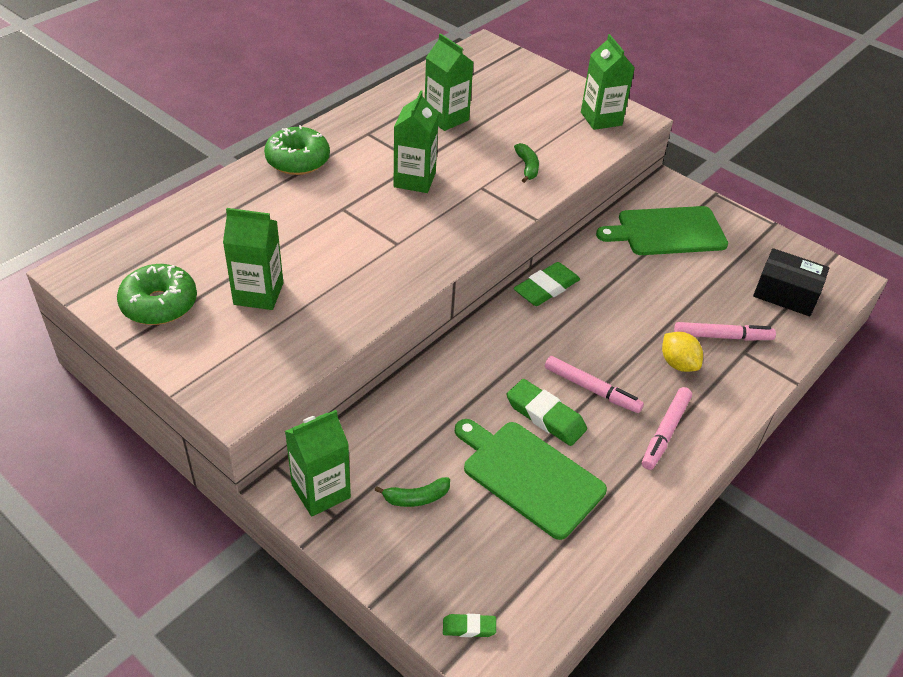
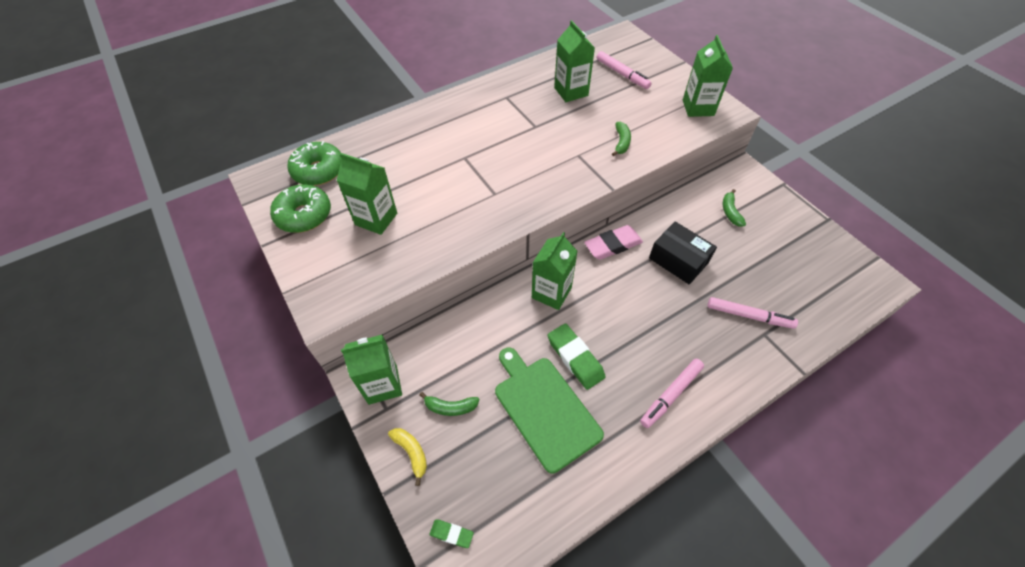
camera: 20 degrees right, 10 degrees up
green donut [264,125,330,175] -> green donut moved to [287,141,342,186]
green carton [394,90,439,193] -> green carton moved to [532,232,578,310]
green eraser [514,262,580,306] -> pink eraser [584,225,643,260]
pink marker [545,356,644,413] -> pink marker moved to [597,51,651,89]
green cutting board [596,206,728,255] -> green banana [723,189,746,226]
yellow lemon [662,332,703,372] -> none
black box [753,248,829,316] -> black box moved to [649,221,717,284]
none -> yellow banana [388,428,427,486]

